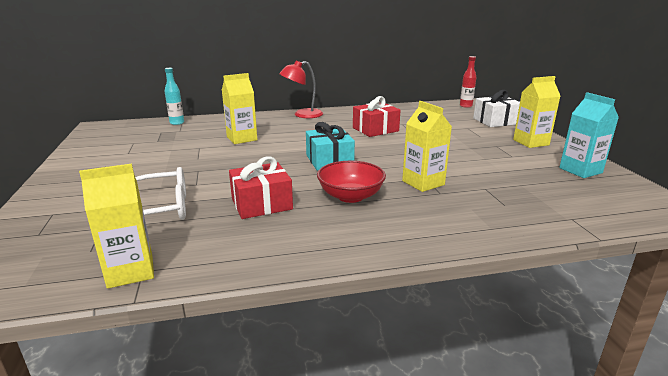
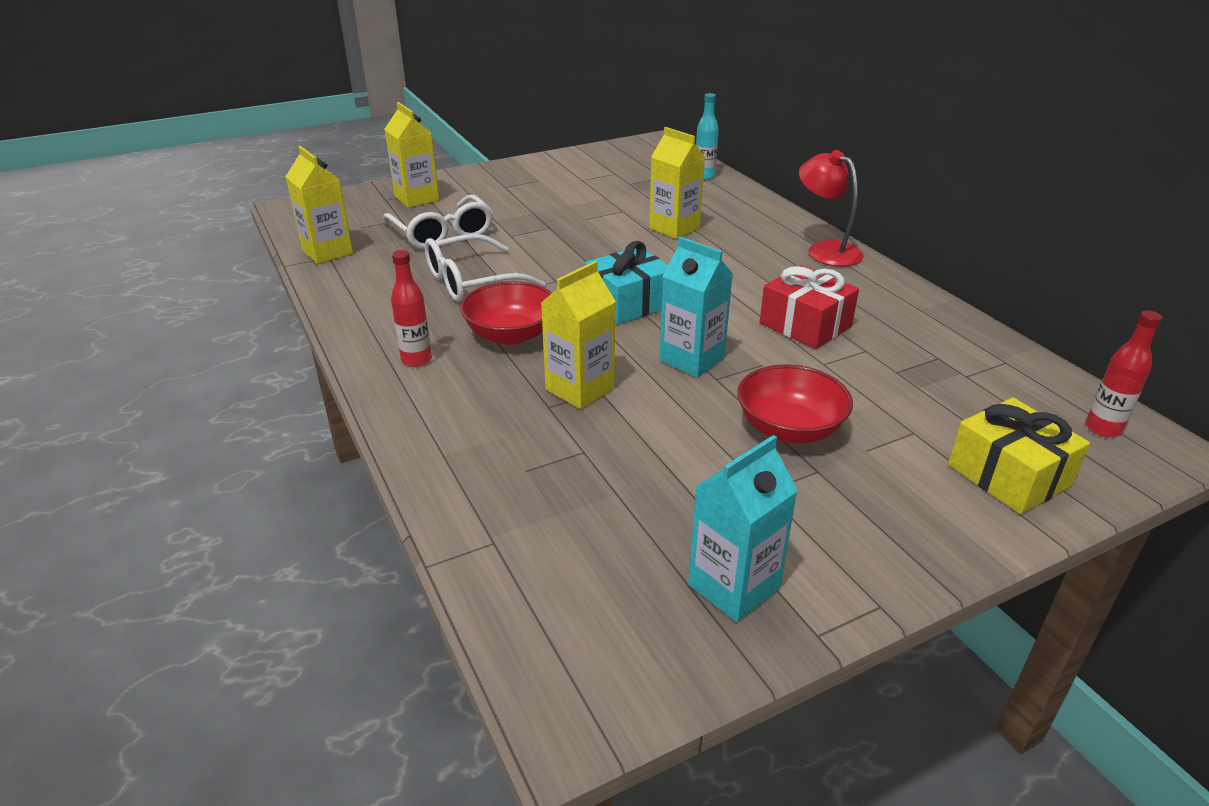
camera: 75 degrees right, 10 degrees up
red gift [229,157,293,219] -> white glasses [424,234,545,302]
white gift [473,90,520,127] -> yellow gift [948,398,1090,514]
yellow carton [513,76,560,148] -> yellow carton moved to [384,102,439,208]
none -> red bottle [391,250,432,367]
none -> turquoise carton [659,237,733,377]
none -> red bowl [737,364,853,443]

